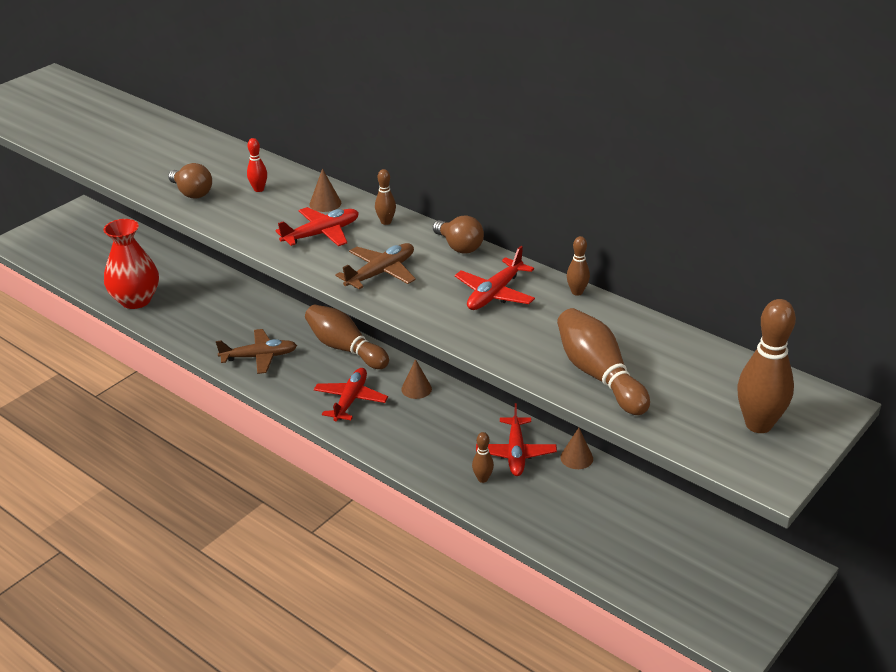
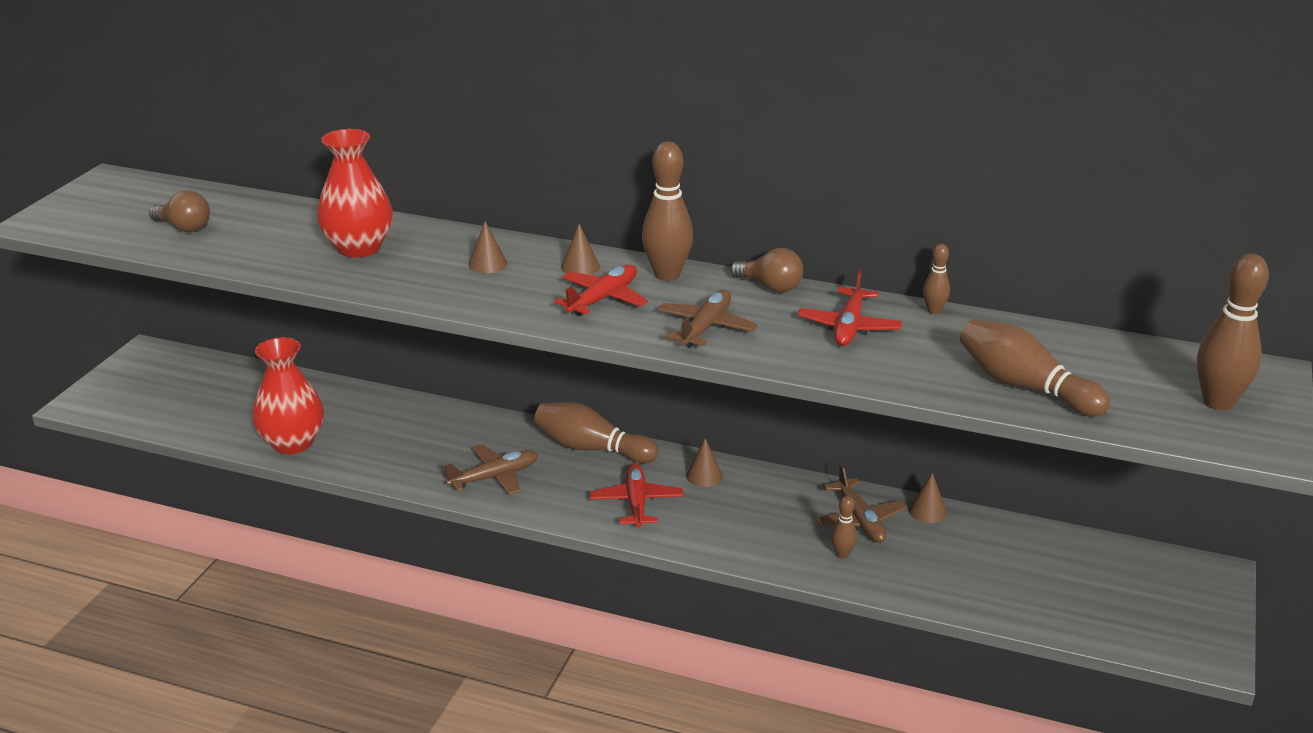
camera: 20 degrees left, 5 degrees down
brown light bulb [168,163,212,199] -> brown light bulb moved to [149,191,210,232]
red bowling pin [247,138,267,192] -> brown cone [468,221,507,273]
brown bowling pin [375,169,396,225] -> brown bowling pin [642,142,693,281], size x2.00
red plane [476,403,557,476] -> brown plane [816,464,907,543]
none -> red vase [317,129,393,258]

